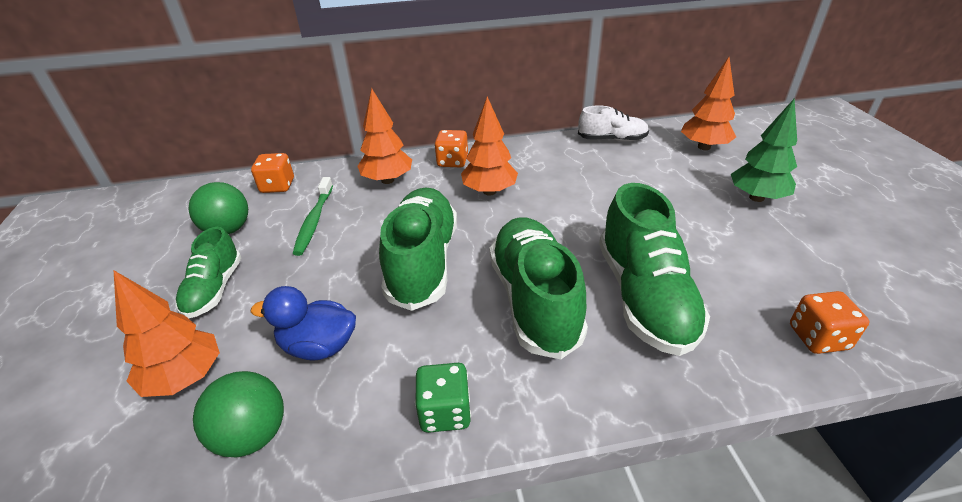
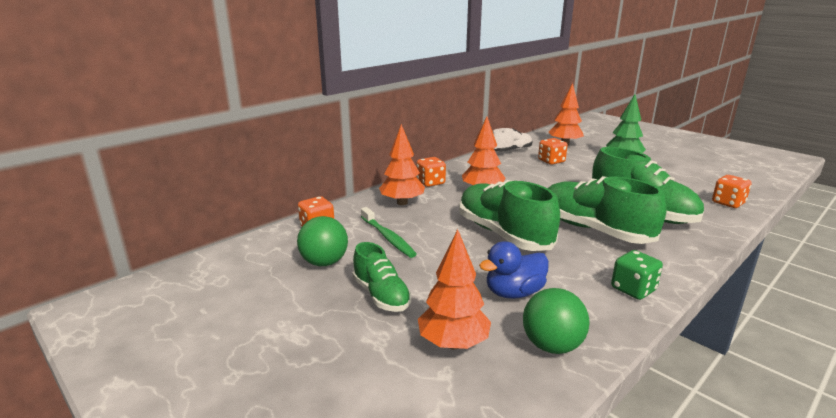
camera: 35 degrees left, 15 degrees down
none -> orange dice [538,138,568,165]

